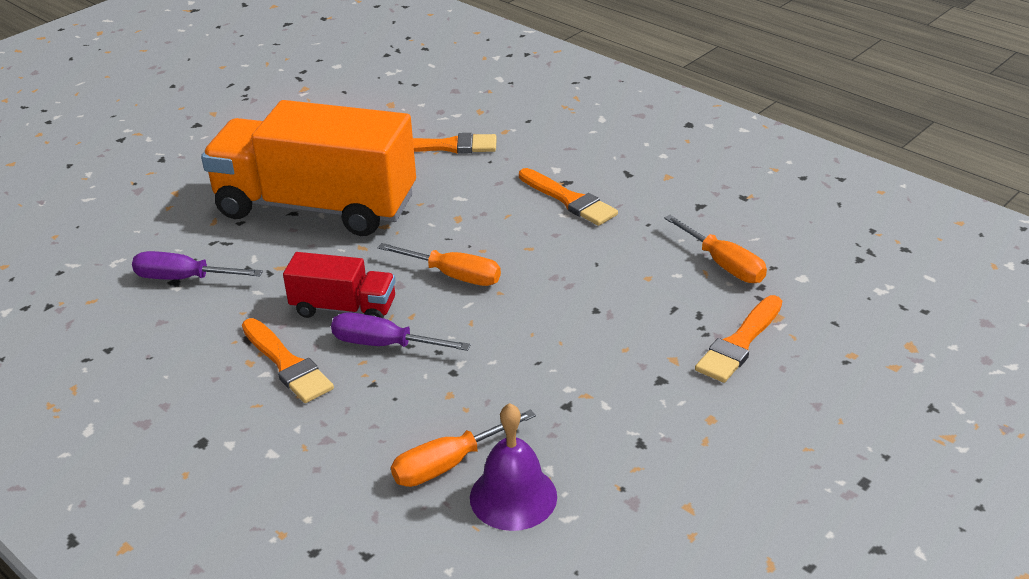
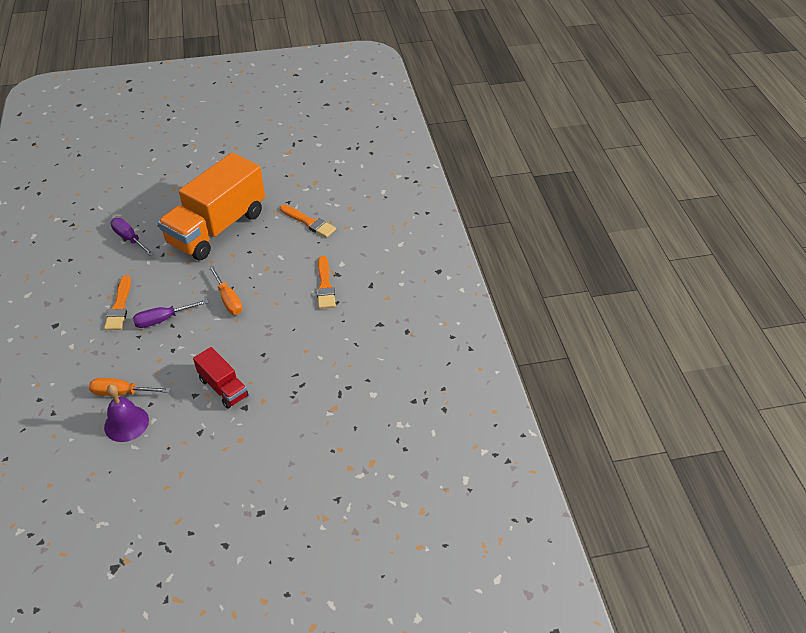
camera: 35 degrees right, 10 degrees up
orange truck [201,100,416,236] -> orange truck turned 105 degrees counterclockwise [158,153,265,260]
red truck [283,252,396,318] -> red truck moved to [193,347,249,409]
purple screwdriver [331,312,471,351] -> purple screwdriver turned 75 degrees counterclockwise [133,299,208,328]
orange screwdriver [664,215,767,283] -> none
orange brush [695,295,782,383] -> none

